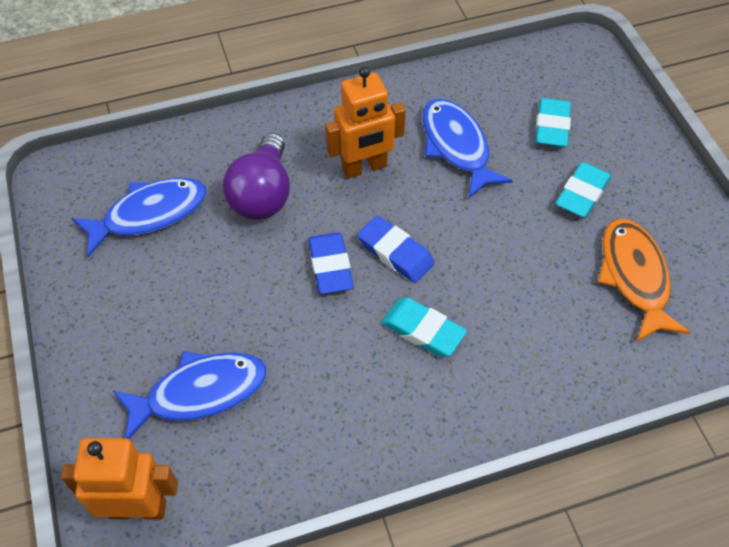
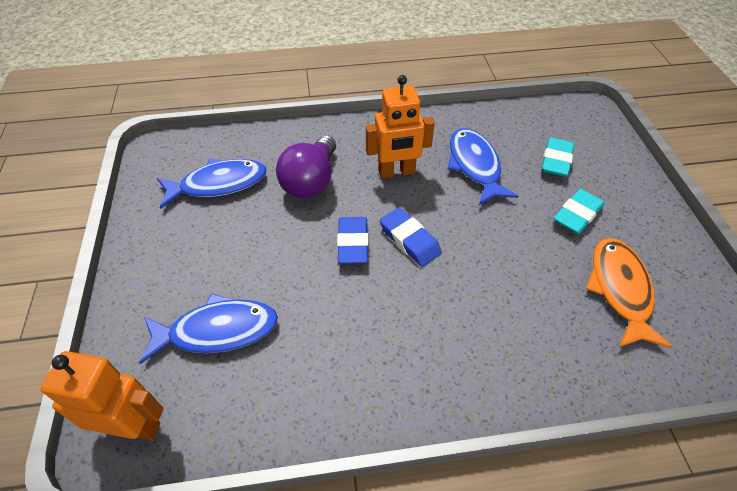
camera: 10 degrees right, 5 degrees down
turquoise eraser [381,297,467,357] -> none

